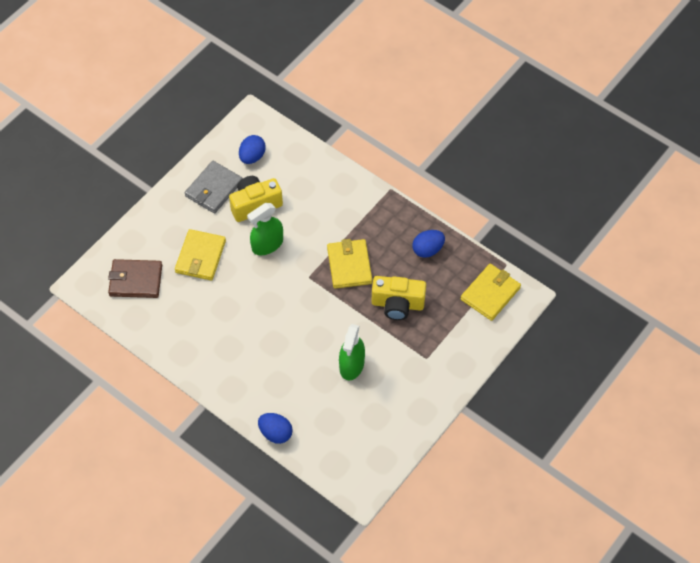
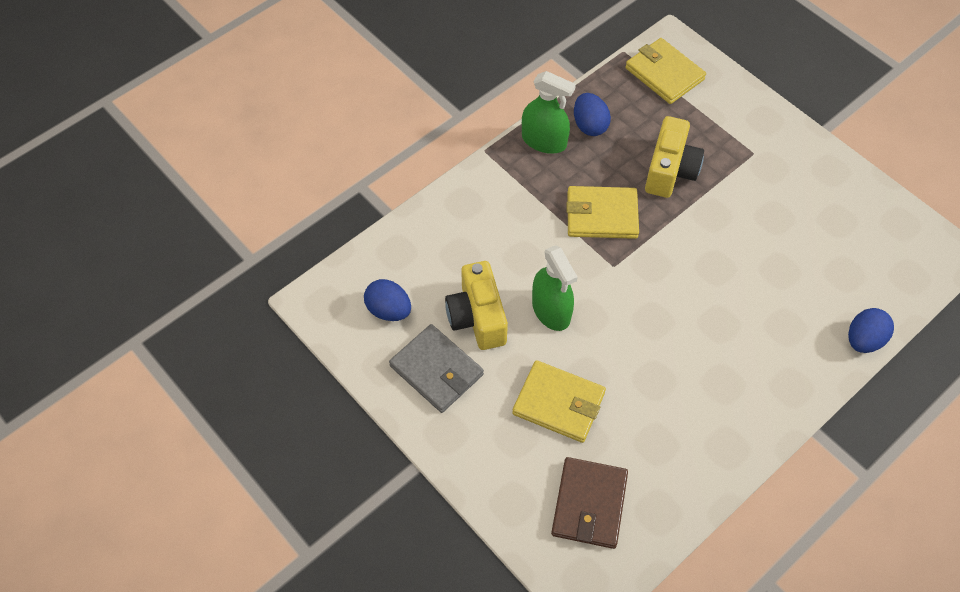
camera: 80 degrees left, 0 degrees up
green spray bottle [339,324,365,381] -> green spray bottle moved to [522,71,576,154]

